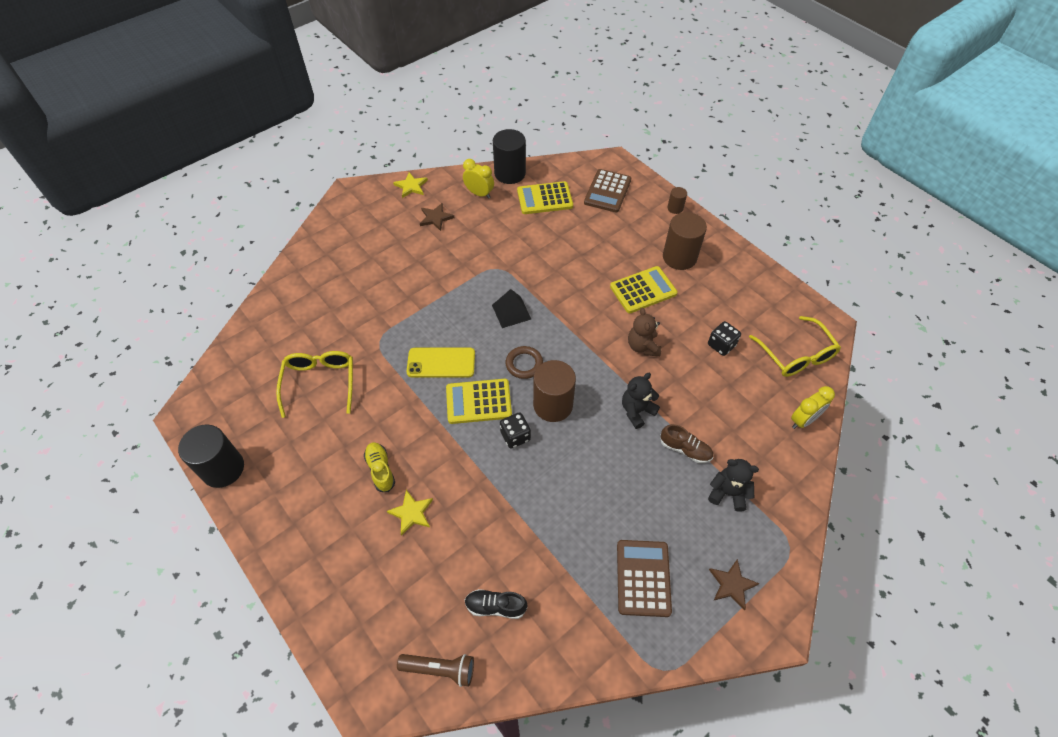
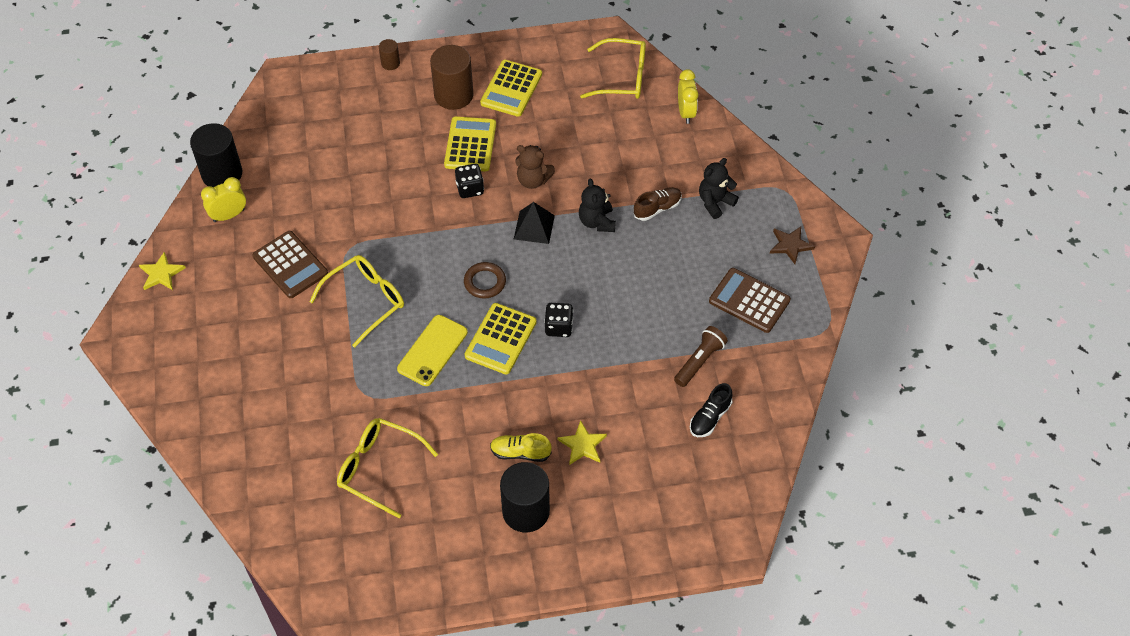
camera: 60 degrees left, 0 degrees up
black cylinder [178,424,244,488] -> black cylinder moved to [500,462,550,532]
brown flashlight [397,654,474,687] -> brown flashlight moved to [674,326,728,387]
brown star [420,203,455,231] -> none
black pyramid [492,289,531,328] -> black pyramid moved to [514,202,555,244]
yellow calculator [517,181,573,214] -> yellow calculator moved to [480,60,542,117]
brown cylinder [533,360,576,422] -> none
brown calculator [584,169,631,213] -> brown calculator moved to [252,231,328,298]
black dice [708,321,741,356] -> black dice moved to [455,164,484,198]
none -> yellow glasses [309,255,404,347]

